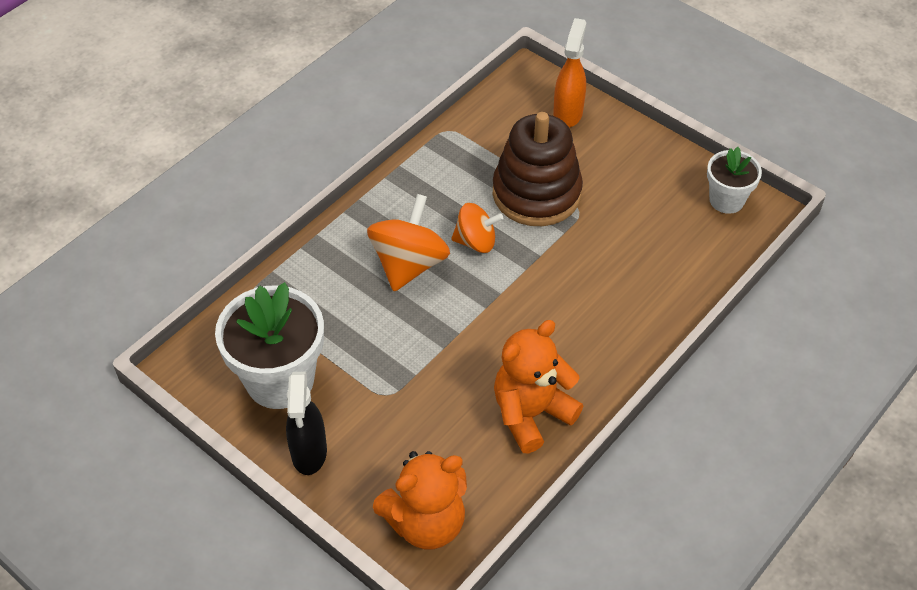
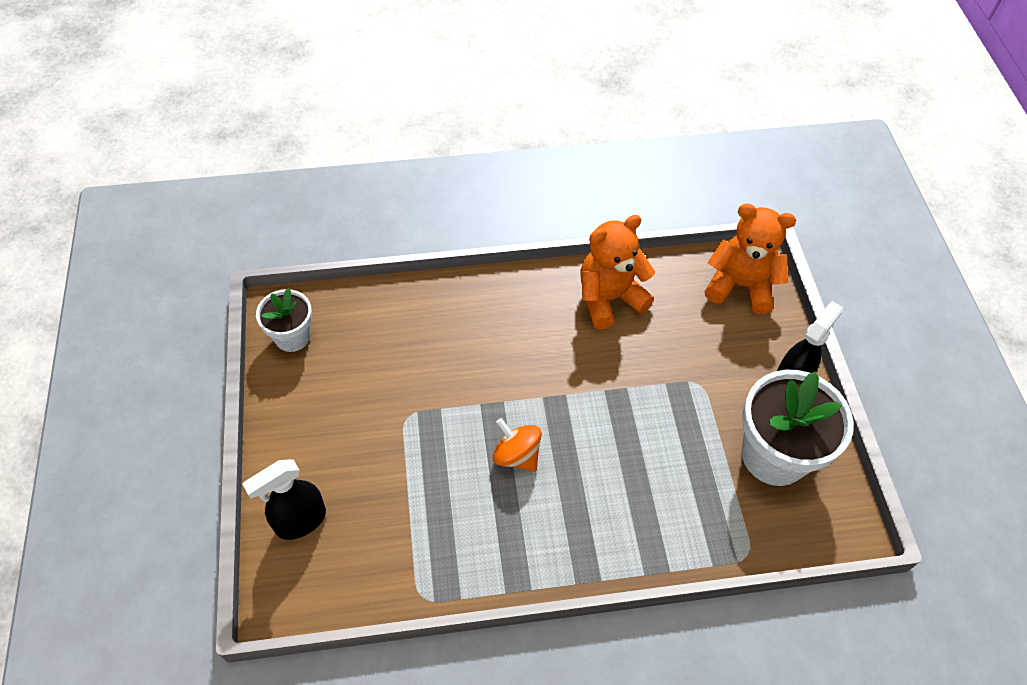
camera: 140 degrees left, 5 degrees up
orange spinning top [367,194,450,291] -> none
brown stacking toy [493,112,583,226] -> none
orange teddy bear [494,320,583,453] -> orange teddy bear turned 150 degrees clockwise [581,215,655,330]
orange spray bottle [553,18,586,128] -> black spray bottle [242,459,326,540]

